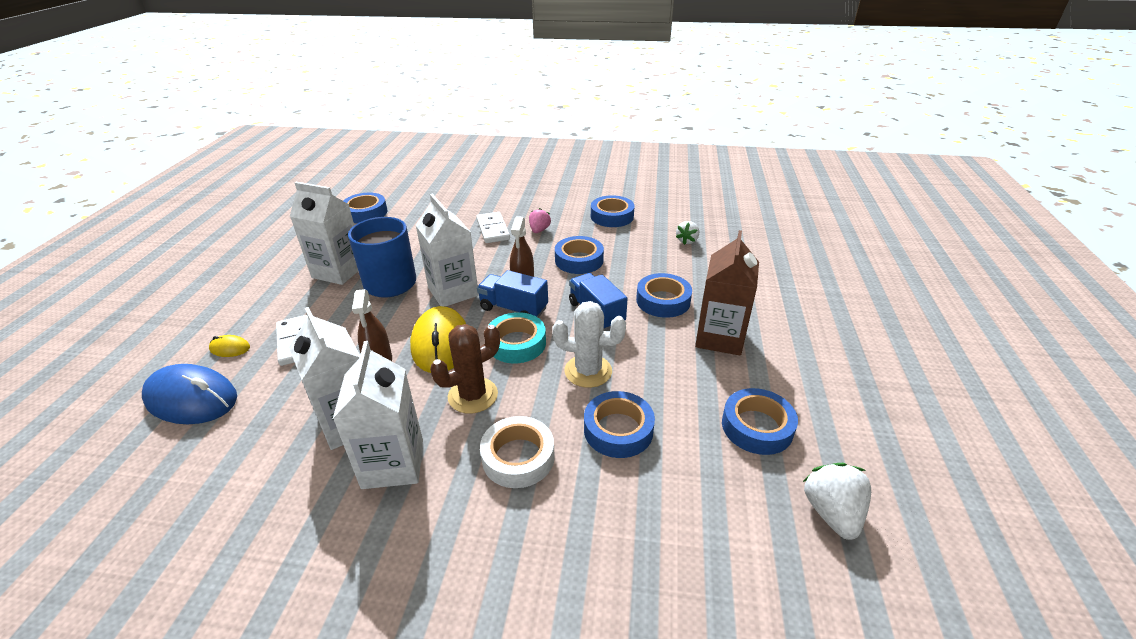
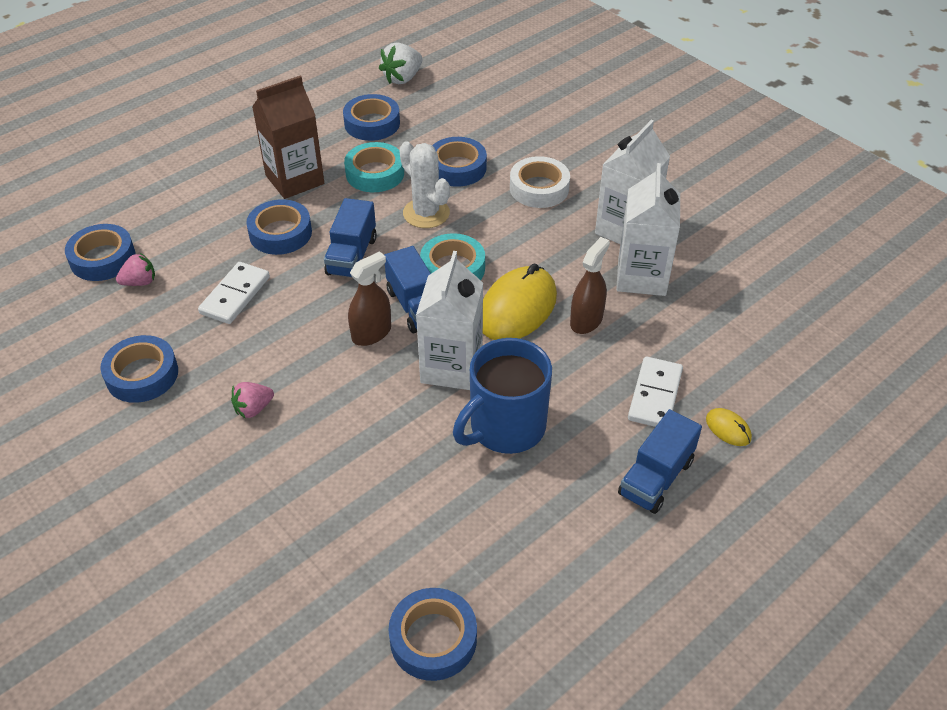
camera: 140 degrees left, 10 degrees up
blue mouse [142,364,237,424] -> none
white carton [290,182,358,285] -> none
brown cactus [430,324,500,414] -> none
white domino [476,212,510,243] -> white domino moved to [198,262,270,324]
blue tape [555,236,604,274] -> blue tape moved to [65,224,135,281]
white strawberry [676,221,699,245] -> pink strawberry [116,253,155,286]
none -> turquoise tape [344,142,404,192]
none -> blue truck [618,409,702,514]

